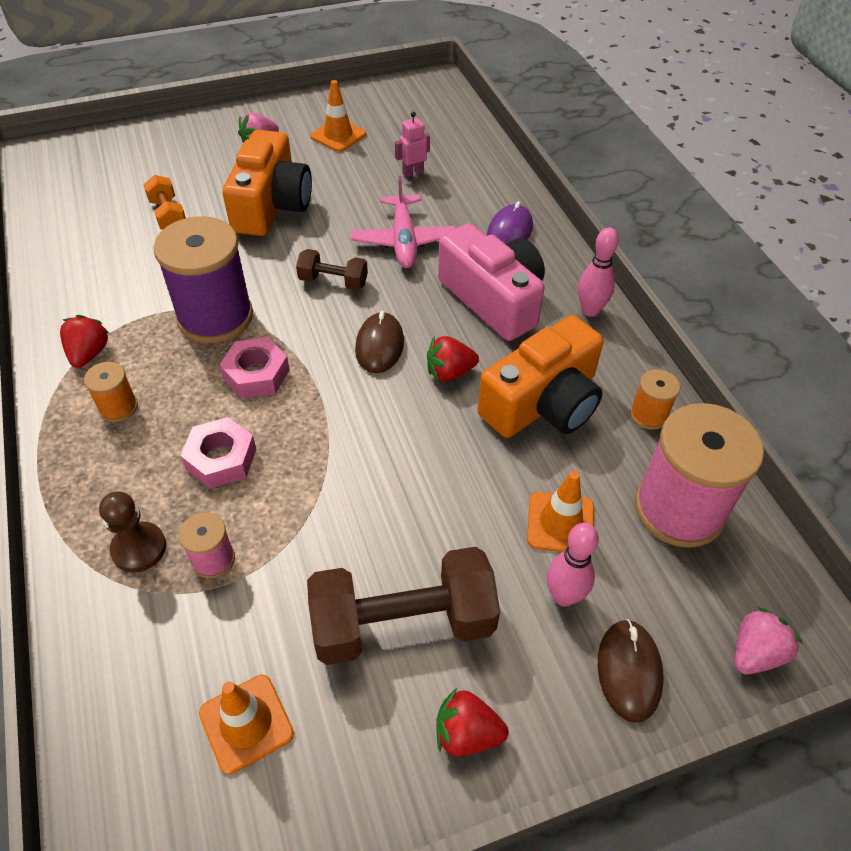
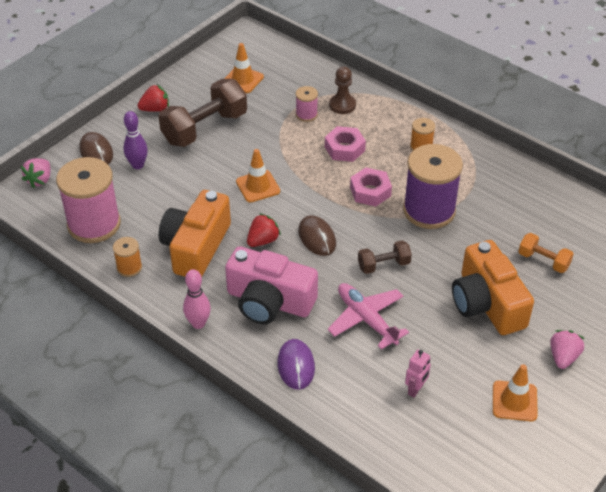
camera: 150 degrees right, 5 degrees down
red strawberry [60,315,110,368] -> none
orange traffic cone [527,471,594,552] -> orange traffic cone moved to [236,149,280,202]
pink bowling pin [547,523,599,607] -> purple bowling pin [123,111,148,169]

